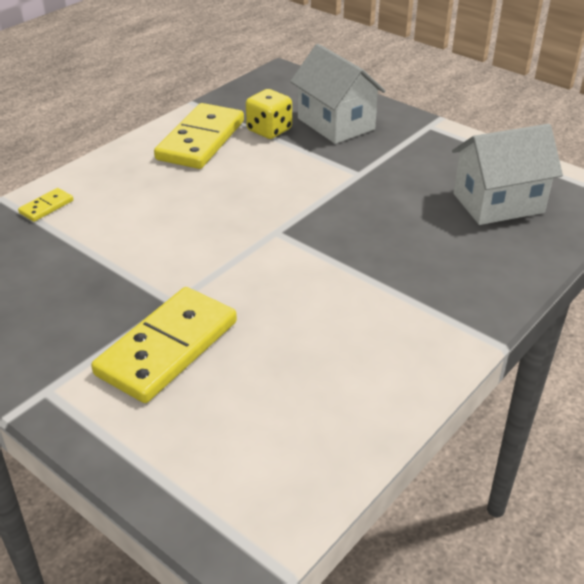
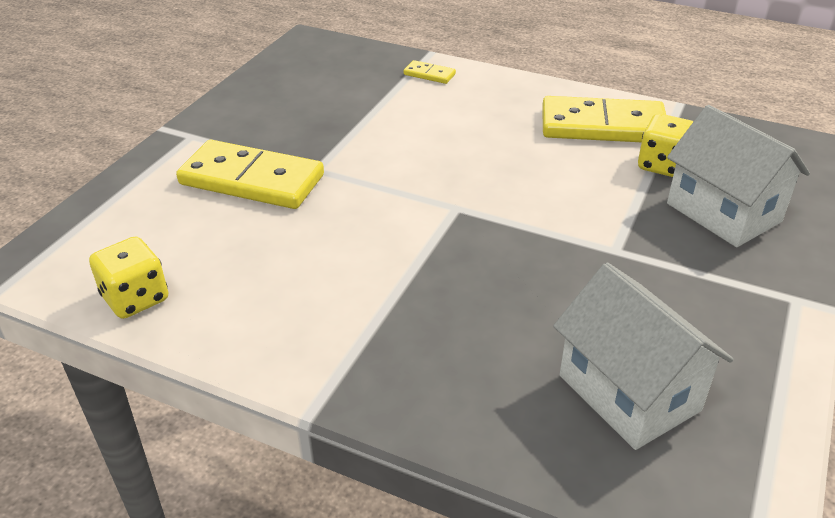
camera: 75 degrees right, 0 degrees up
white house [290,44,386,144] -> white house turned 75 degrees counterclockwise [667,105,810,247]
none -> yellow dice [89,237,168,319]

